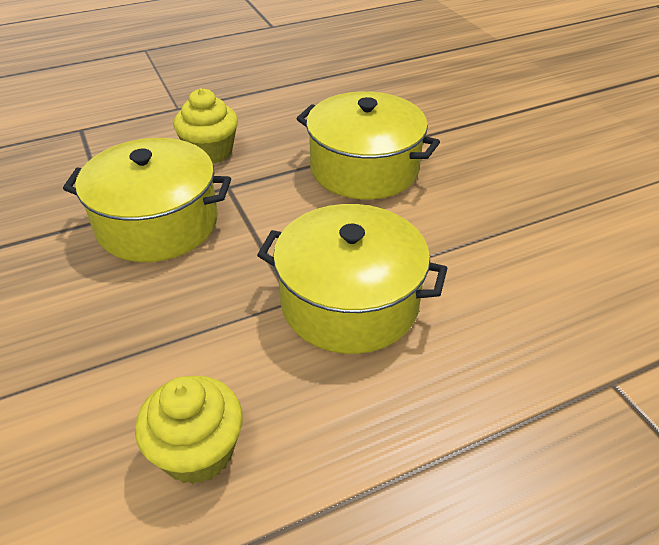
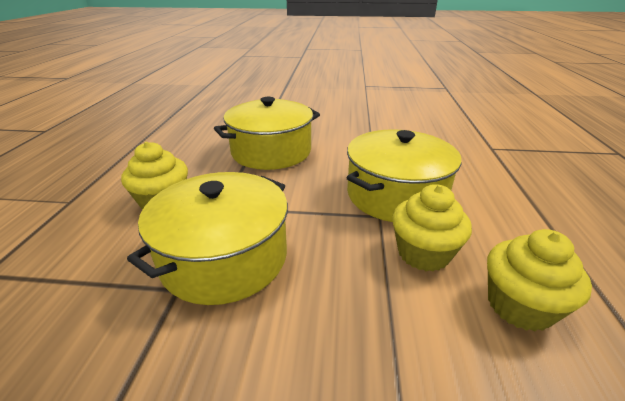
camera: 60 degrees left, 10 degrees down
none -> yellow cupcake [392,184,472,272]

